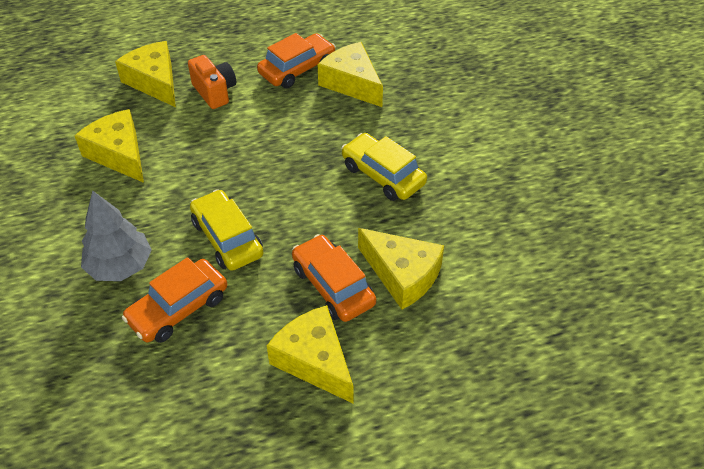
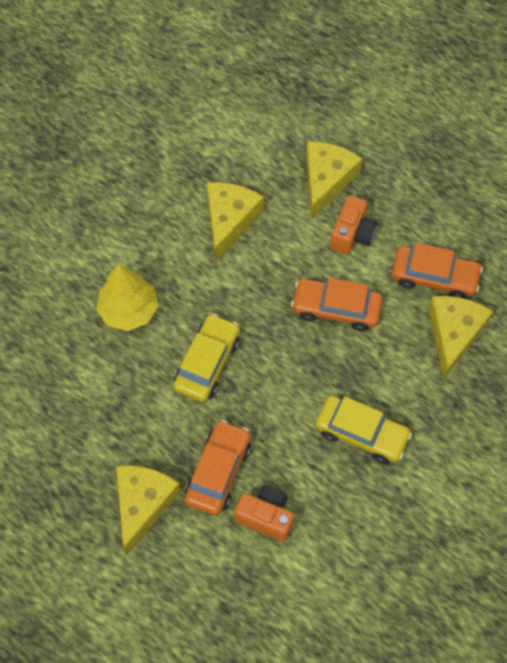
camera: 55 degrees right, 15 degrees up
grey tree [81,190,152,281] -> yellow tree [96,264,158,331]
orange car [122,257,227,343] -> orange car moved to [291,278,383,331]
yellow car [341,133,427,201] -> yellow car turned 105 degrees clockwise [315,396,412,464]
yellow cheese [358,228,444,310] -> orange camera [235,485,294,542]

